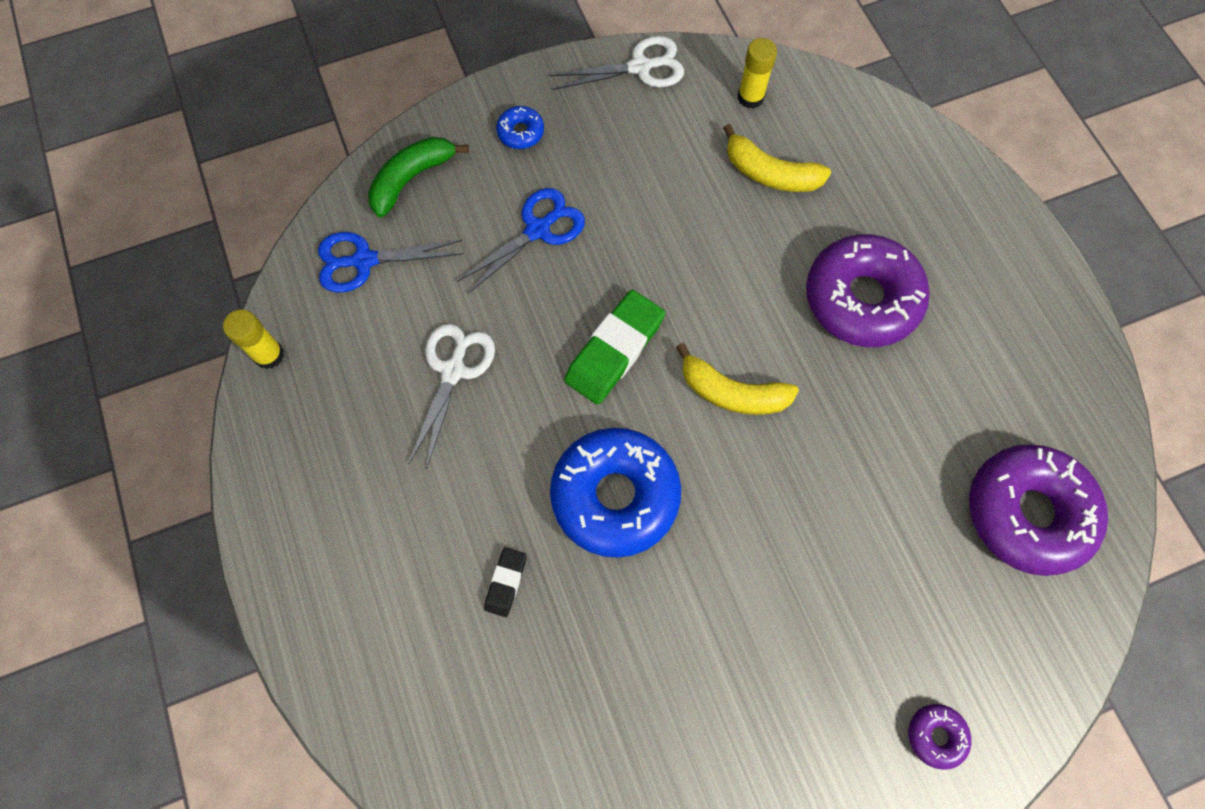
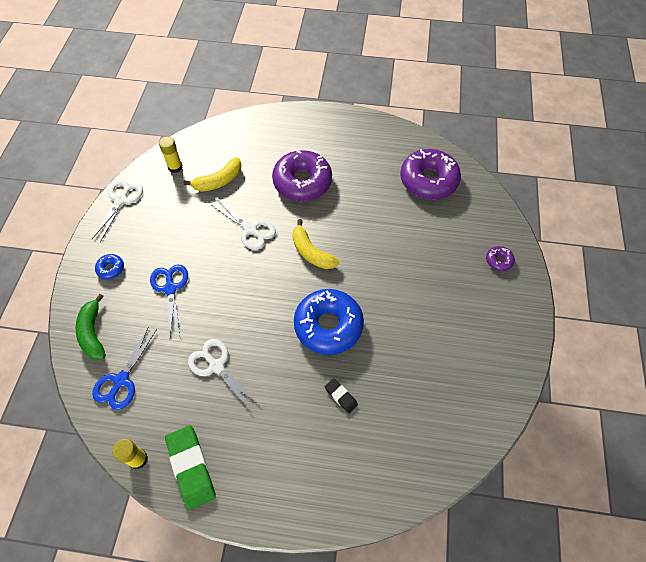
camera: 60 degrees left, 10 degrees down
green eraser [564,290,665,405] -> green eraser moved to [165,425,216,510]
yellow banana [676,343,799,415] -> yellow banana turned 90 degrees clockwise [292,219,339,269]
none -> white scissors [210,198,276,250]

